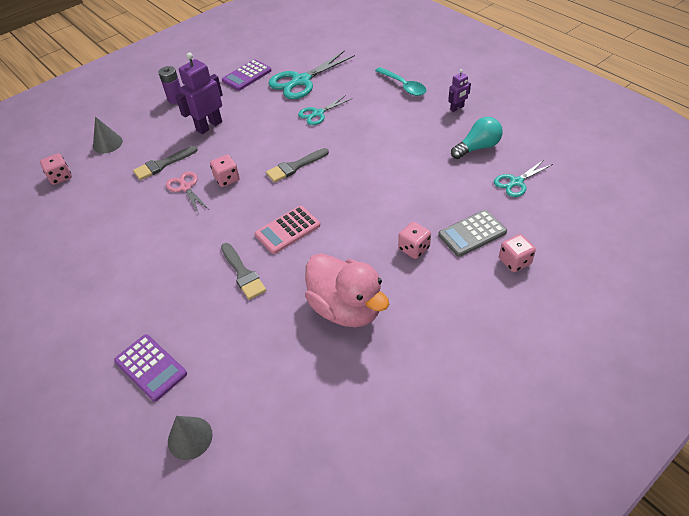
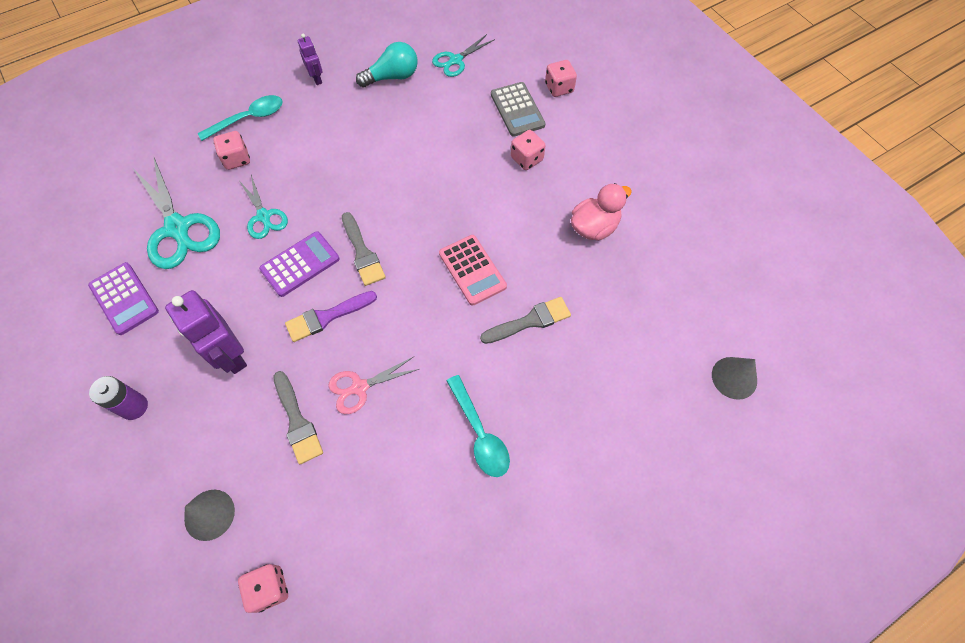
camera: 85 degrees left, 15 degrees up
purple calculator [114,334,187,402] -> purple calculator moved to [259,231,340,297]
pink dice [210,155,240,187] -> pink dice moved to [213,131,250,170]
pink duck [305,253,389,327] -> pink duck [571,183,632,241], size x0.64
turquoise light bulb [451,117,503,159] -> turquoise light bulb turned 90 degrees clockwise [356,42,418,87]
turquoise scissors [494,160,553,197] -> turquoise scissors turned 75 degrees clockwise [432,34,495,77]
none -> purple brush [285,291,377,342]
none -> turquoise spoon [447,375,510,477]

